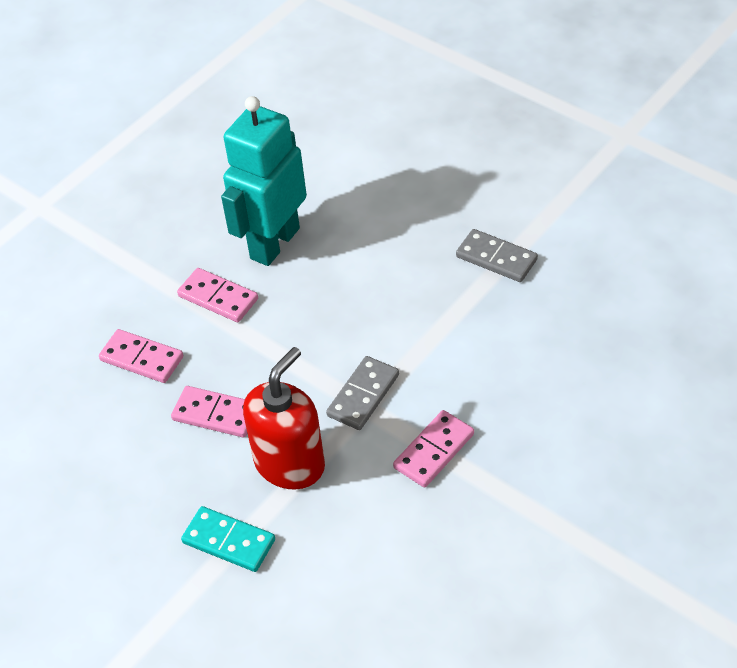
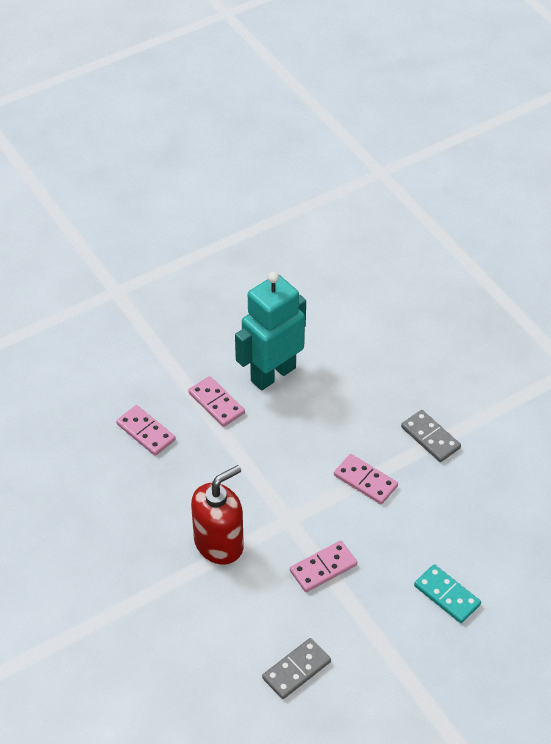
camera: 15 degrees right, 0 degrees up
pink domino [171,386,247,437] -> pink domino moved to [334,454,398,504]
turquoise domino [181,506,275,572] -> turquoise domino moved to [414,564,481,623]
grey domino [326,356,399,430] -> grey domino moved to [262,638,331,699]

